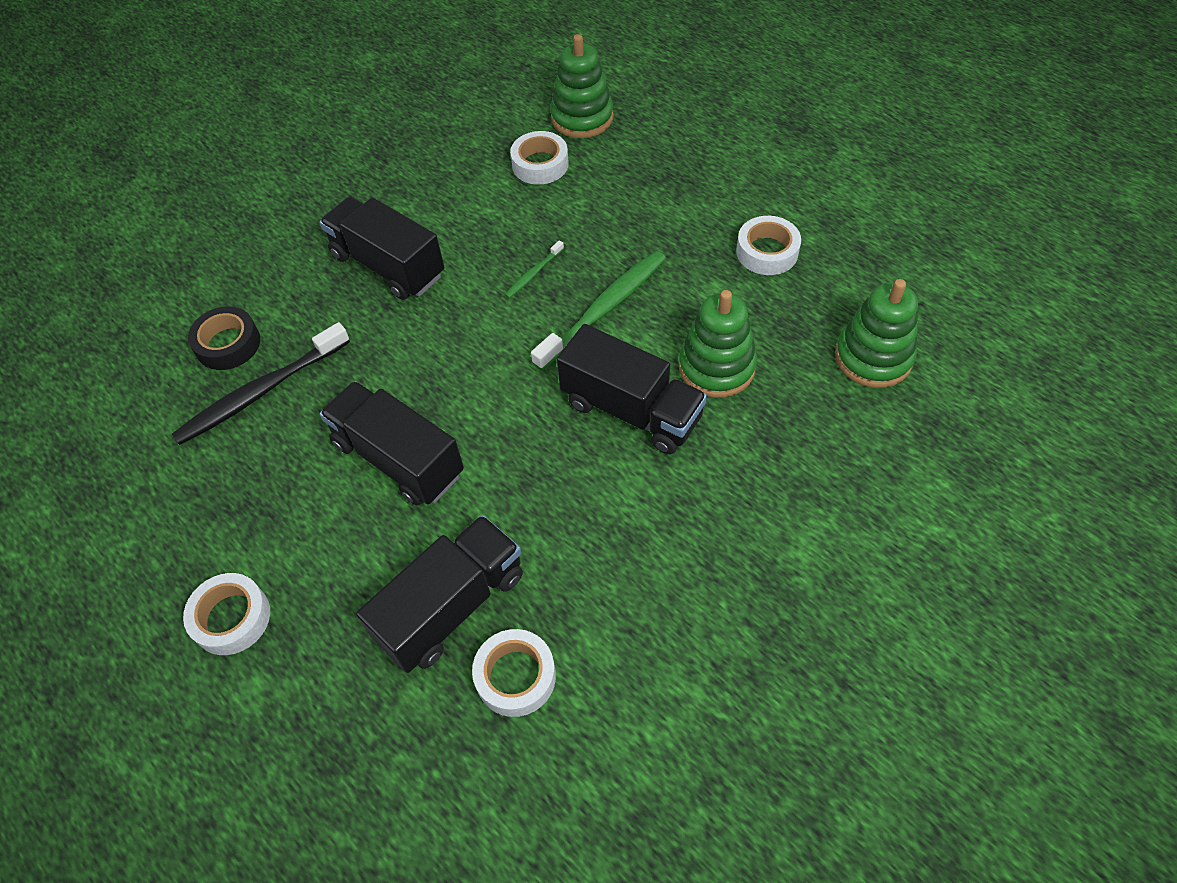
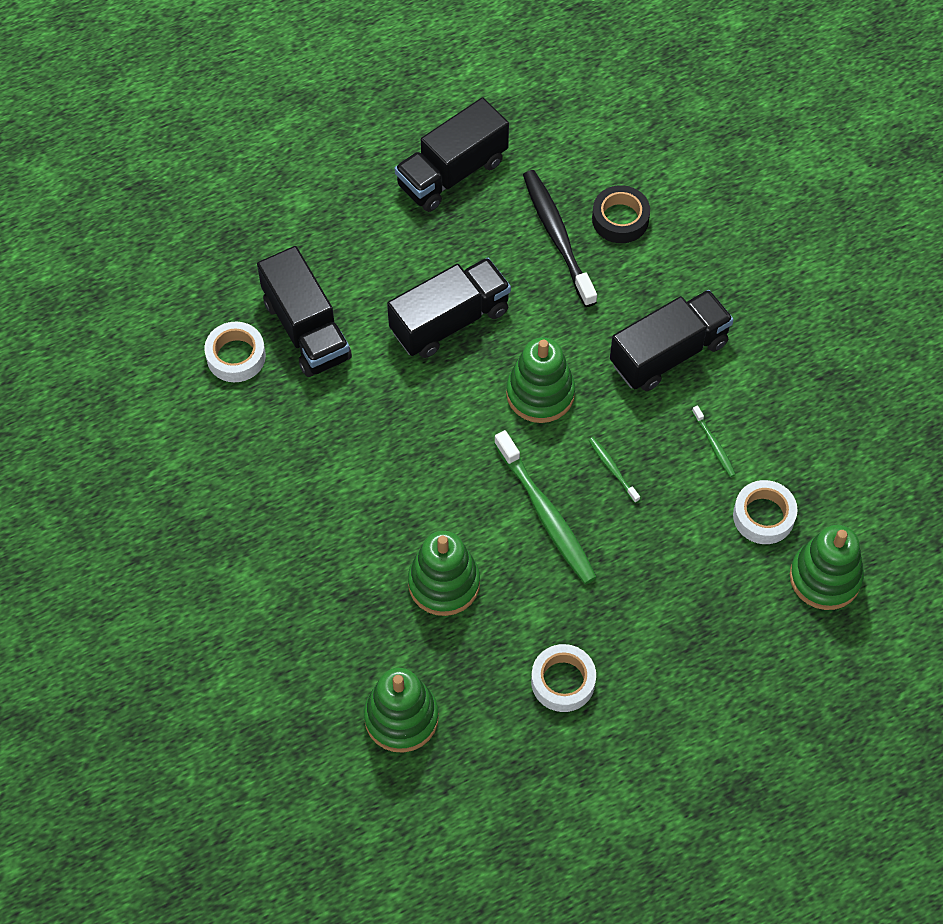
camera: 105 degrees right, 5 degrees up
white tape [183,573,270,655] -> none
black truck [557,324,707,454] -> black truck moved to [394,97,509,212]
none -> green stacking toy [506,337,575,423]
none -> green toothbrush [692,406,736,477]

